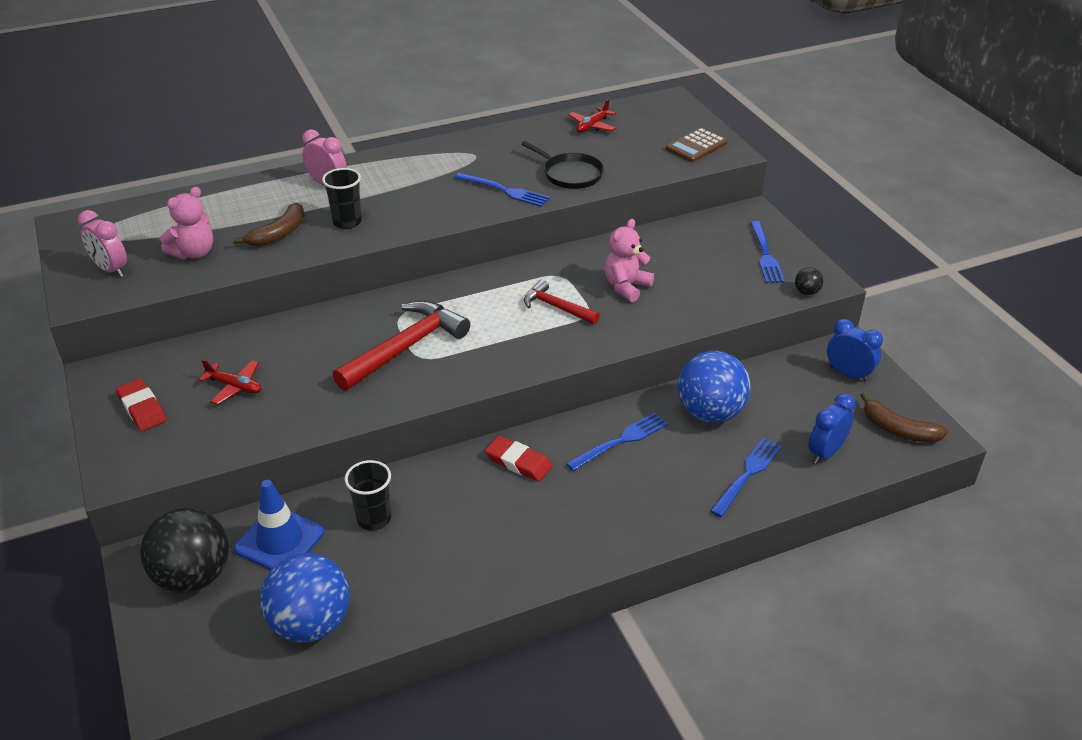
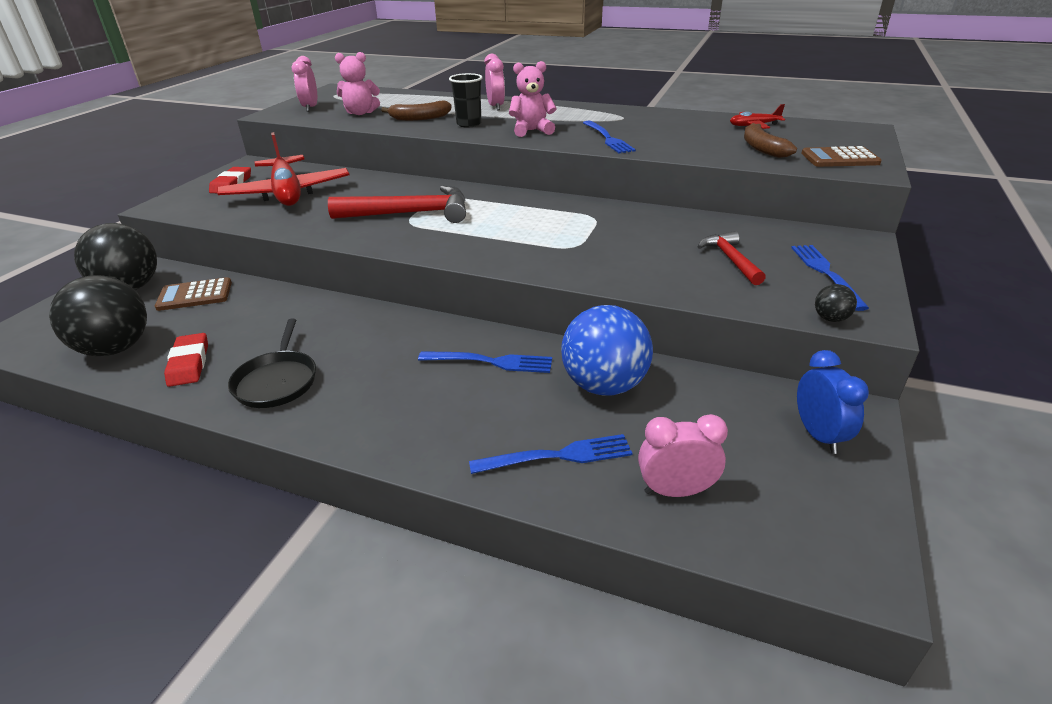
camera: 45 degrees right, 5 degrees down
red plane [199,359,262,405] -> red plane [217,132,350,206], size x2.20
blue traffic cone [234,480,324,570] -> brown calculator [155,277,232,311]
blue ball [260,553,350,642] -> black ball [49,275,147,356]
black cup [344,460,391,531] -> none
red eraser [485,436,552,482] -> red eraser moved to [164,333,208,387]
black pan [521,141,604,189] -> black pan moved to [228,318,316,408]
red hammer [524,279,600,324] -> red hammer moved to [698,231,766,285]
pink teddy bear [604,219,654,302] -> pink teddy bear moved to [509,61,557,137]
blue fork [750,221,785,283] -> blue fork turned 135 degrees clockwise [791,245,869,311]
blue clock [808,393,856,464] -> pink clock [638,414,728,497]
brown banana [860,392,948,442] -> brown banana moved to [744,123,797,158]

